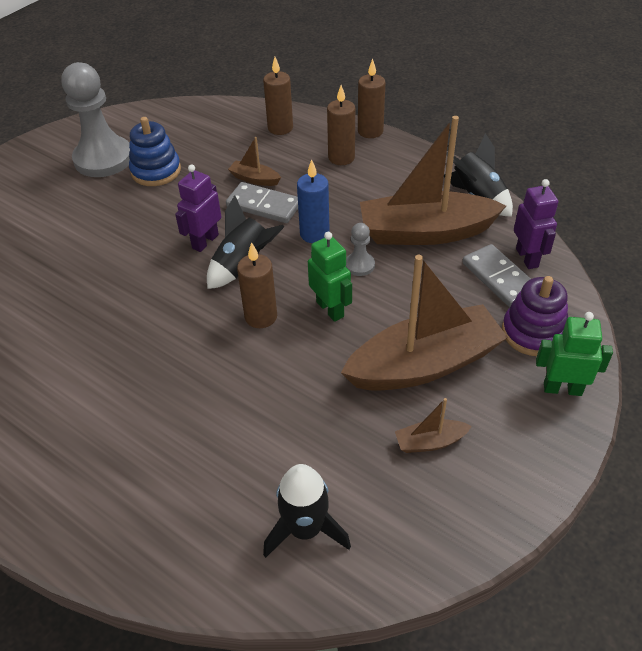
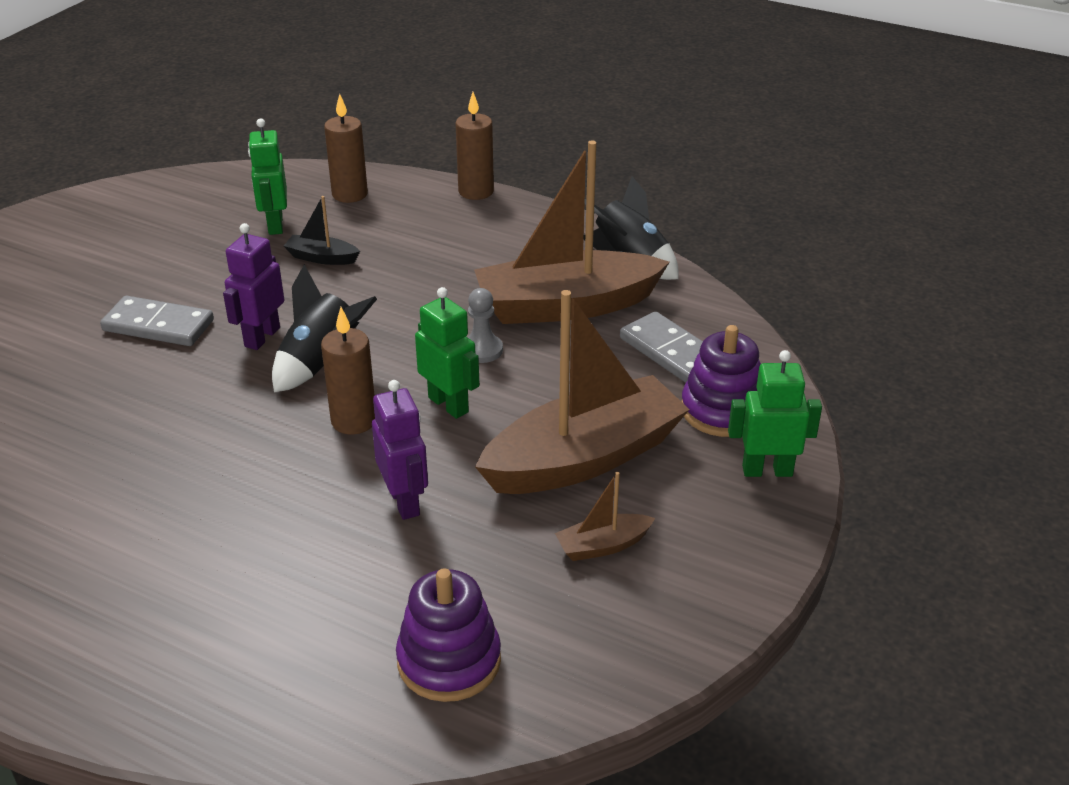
camera: 10 degrees left, 10 degrees down
grey pawn [61,62,130,177] -> none
blue stacking toy [129,117,181,186] -> none
grey domino [226,182,298,223] -> grey domino moved to [100,296,214,346]
brown boat [228,137,281,186] -> black boat [284,196,360,265]
black rocket [263,464,351,558] -> purple stacking toy [396,568,501,702]
blue candle [297,159,330,243] -> none
brown candle [327,85,355,165] -> none
purple robot [514,179,558,269] -> purple robot moved to [372,380,428,520]
none -> green robot [248,118,287,235]

